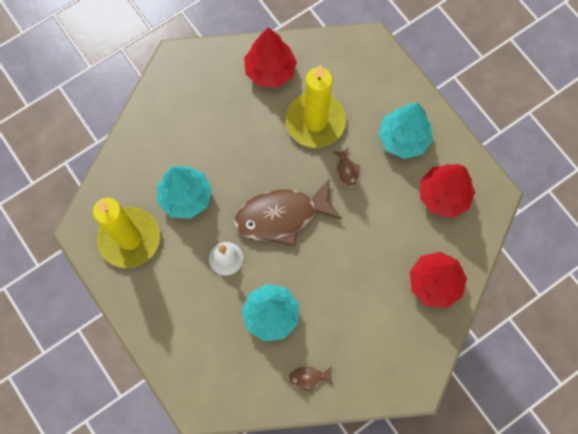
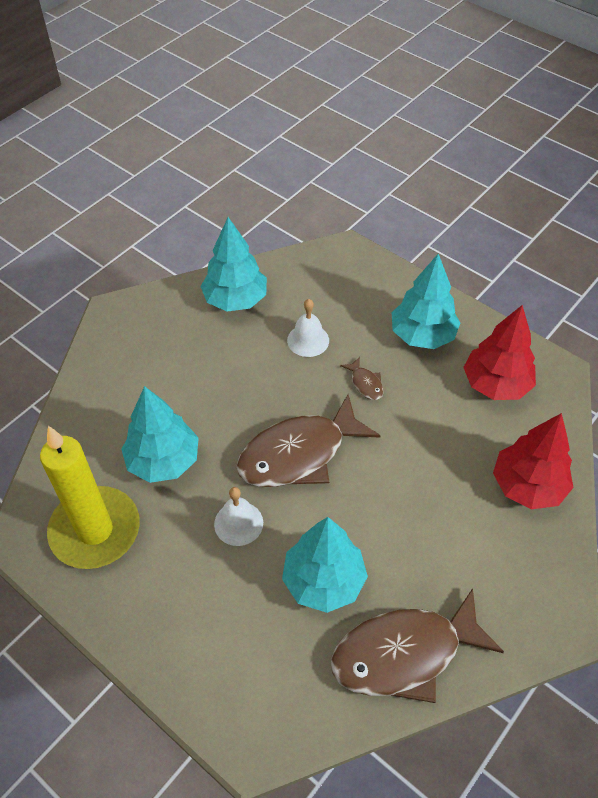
camera: 15 degrees left, 20 degrees down
red tree [244,27,297,88] -> turquoise tree [200,217,267,312]
yellow candle [285,65,346,148] -> white bell [287,299,329,357]
brown fish [288,366,333,393] -> brown fish [331,588,504,703], size x2.47

